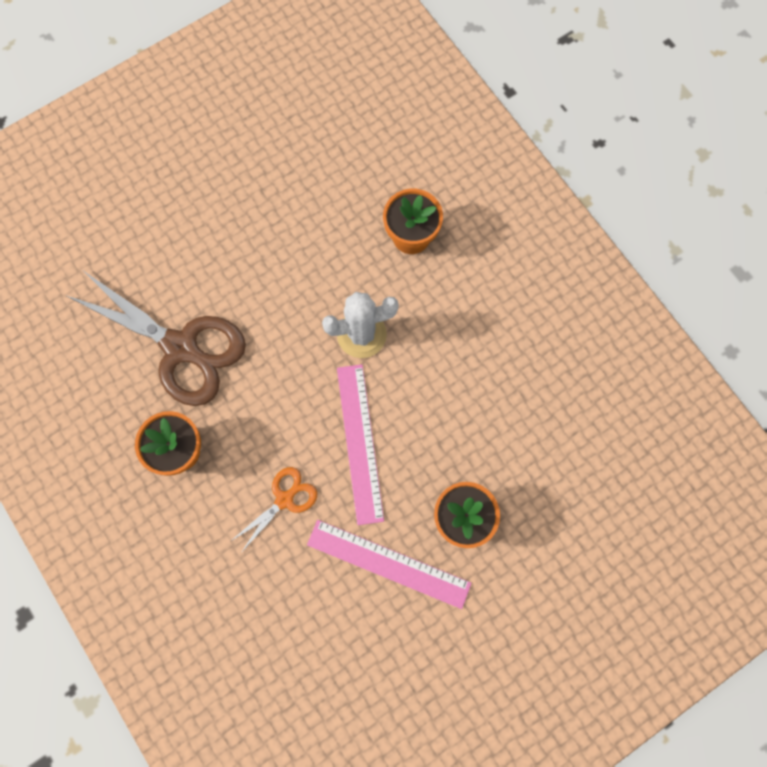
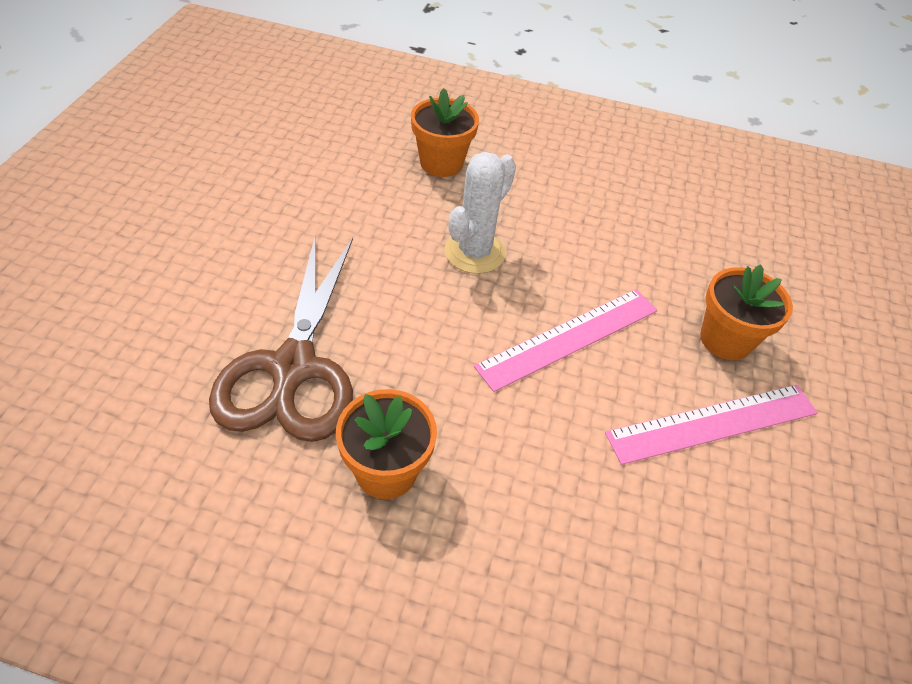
camera: 45 degrees left, 25 degrees down
brown scissors [67,271,246,406] -> brown scissors turned 105 degrees clockwise [209,236,353,442]
orange scissors [231,467,317,553] -> none
pink ruler [337,364,384,525] -> pink ruler turned 75 degrees counterclockwise [474,289,658,392]

